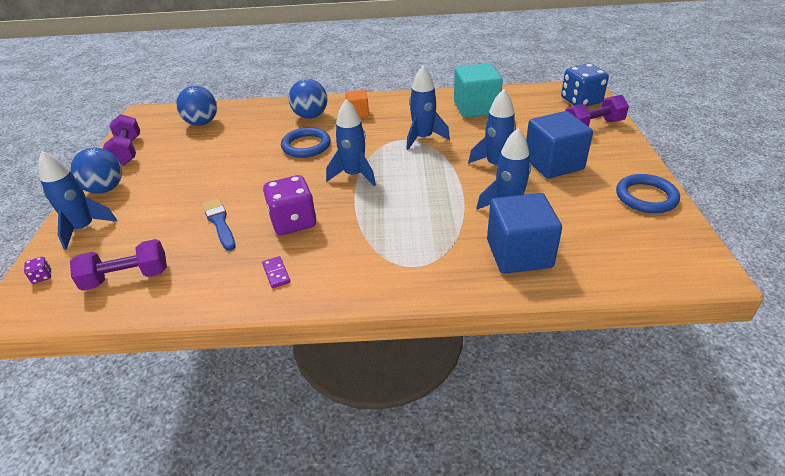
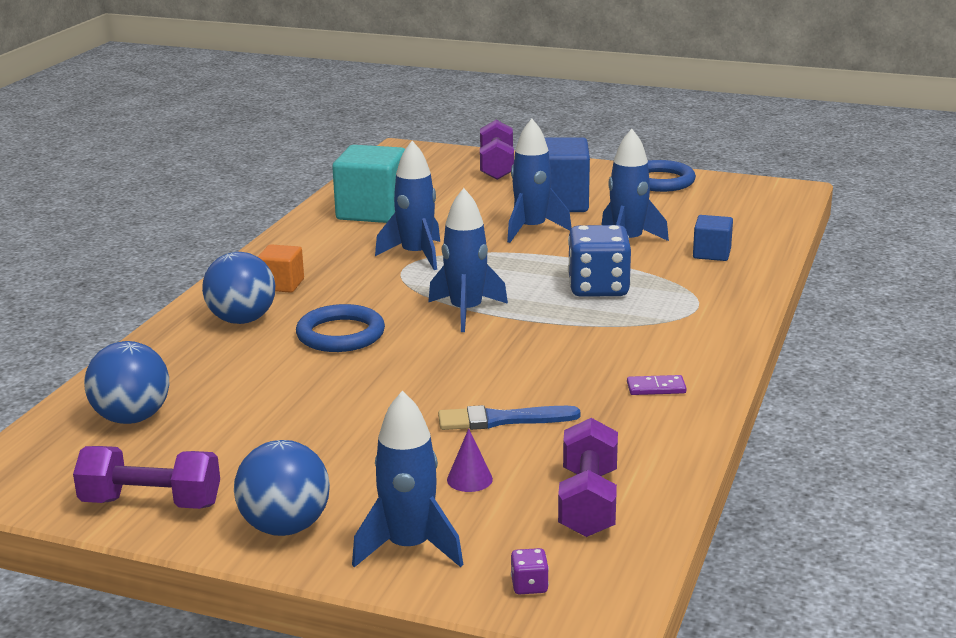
camera: 70 degrees left, 15 degrees down
purple dice [263,175,316,235] -> none
blue cube [487,193,562,274] -> blue cube [693,215,733,261], size x0.53
blue dice [561,64,609,107] -> blue dice moved to [568,225,631,297]
none -> purple cone [447,428,493,492]

